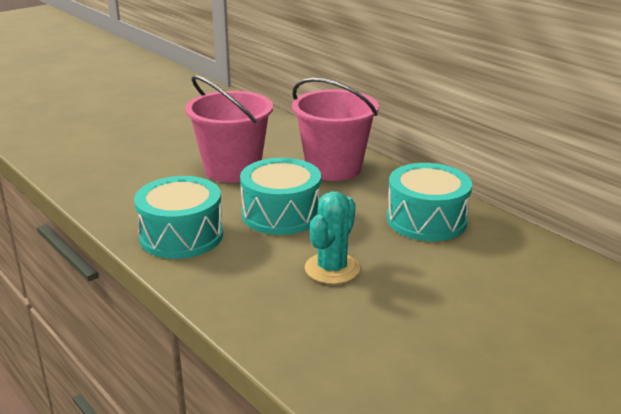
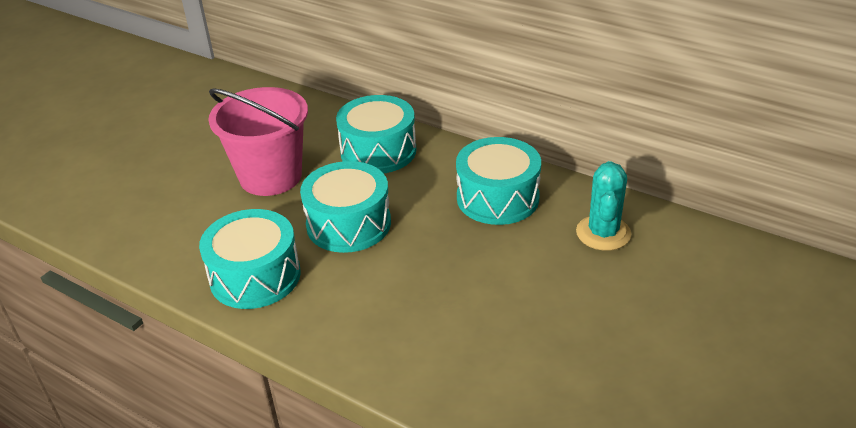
camera: 15 degrees left, 10 degrees up
pink bucket [292,78,379,181] -> turquoise drum [336,95,416,173]
turquoise cactus [305,191,360,284] -> turquoise cactus moved to [576,161,631,251]

